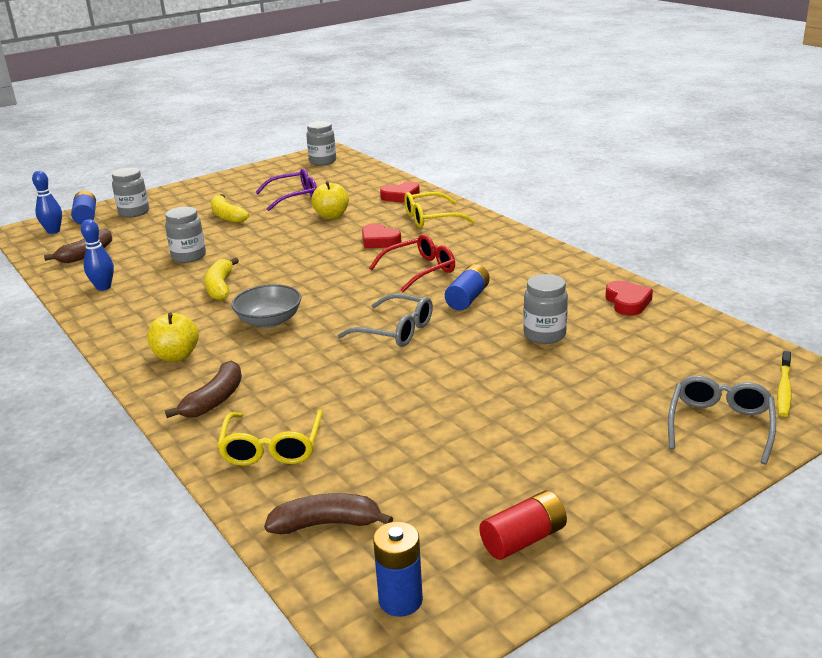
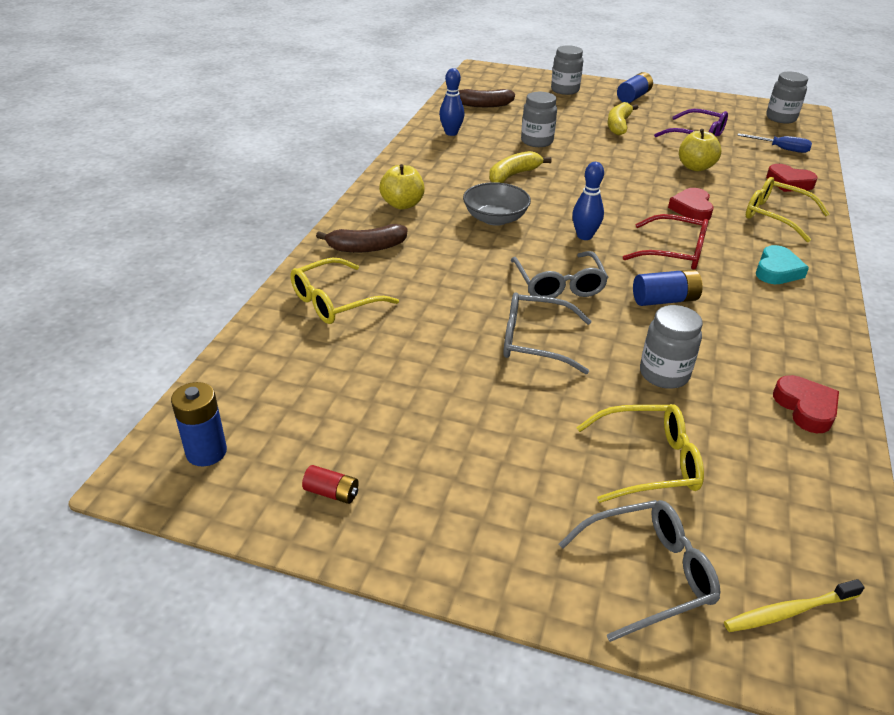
camera: 50 degrees right, 10 degrees up
blue bowling pin [32,171,62,234] -> blue bowling pin moved to [572,162,604,240]
blue battery [71,191,96,224] -> blue battery moved to [617,72,653,103]
brown banana [264,493,393,534] -> none
red battery [480,490,567,560] -> red battery [302,465,359,504], size x0.62
red heart [605,281,653,316] -> red heart turned 60 degrees counterclockwise [773,375,839,433]
none -> grey glasses [503,292,592,374]
none -> yellow glasses [576,404,704,503]
none -> blue screwdriver [738,133,812,153]
none -> turquoise heart [756,245,809,284]

